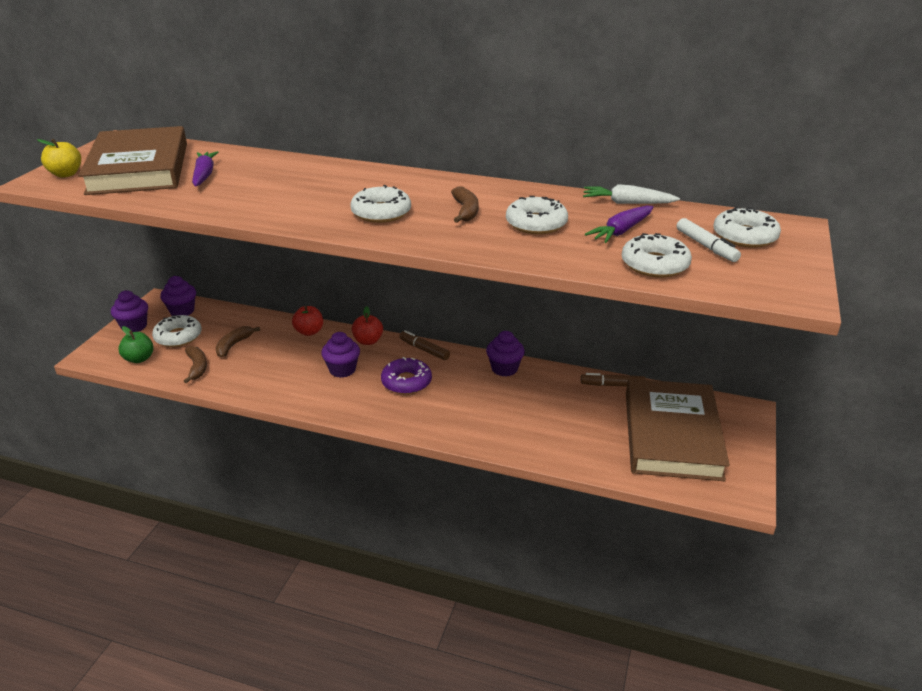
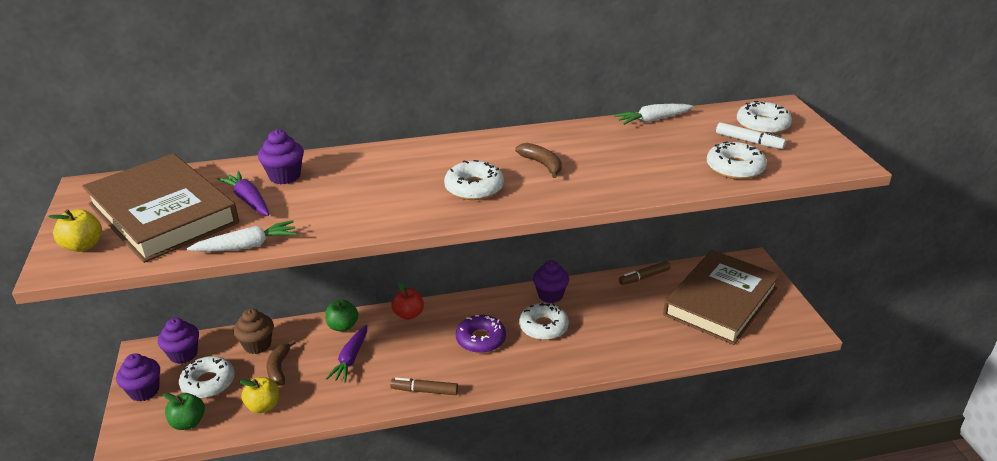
camera: 30 degrees left, 0 degrees up
brown banana [184,346,207,384] -> yellow apple [239,377,279,413]
red apple [292,306,323,336] -> green apple [325,300,358,332]
purple cupcake [321,332,360,378] -> purple cupcake moved to [258,129,304,184]
brown marker [399,330,450,360] -> brown marker moved to [390,377,458,395]
white donut [506,196,568,234] -> white donut moved to [519,303,569,340]
purple carrot [585,206,653,243] -> purple carrot moved to [326,325,367,383]
brown book [626,379,730,481] -> brown book turned 60 degrees clockwise [663,250,780,345]
none -> white carrot [187,220,297,252]
none -> brown cupcake [234,309,274,354]

